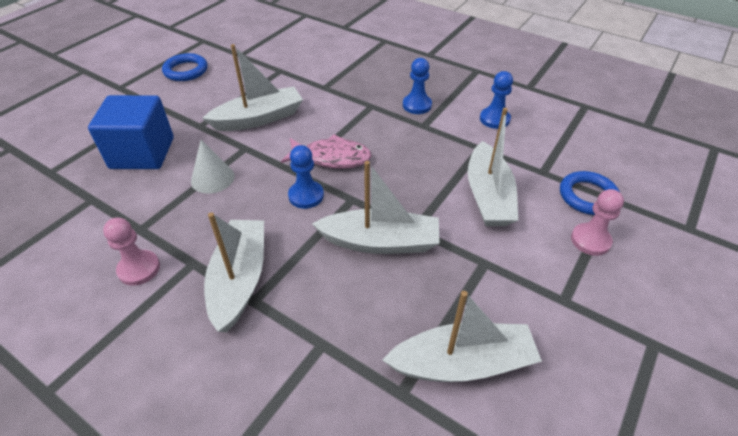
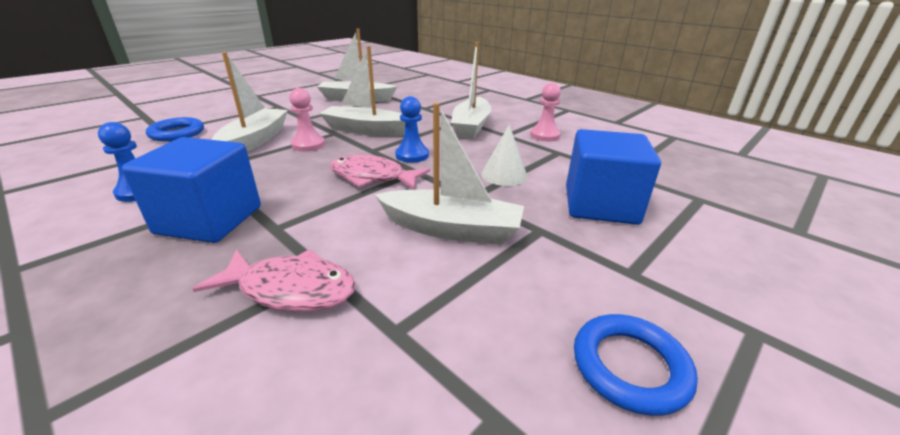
camera: 170 degrees left, 15 degrees down
white boat [202,44,303,131] -> white boat turned 150 degrees counterclockwise [375,103,524,245]
blue pawn [403,58,432,114] -> blue cube [122,137,261,243]
pink pawn [571,189,624,256] -> pink pawn moved to [289,88,325,152]
none -> pink fish [193,249,356,312]

